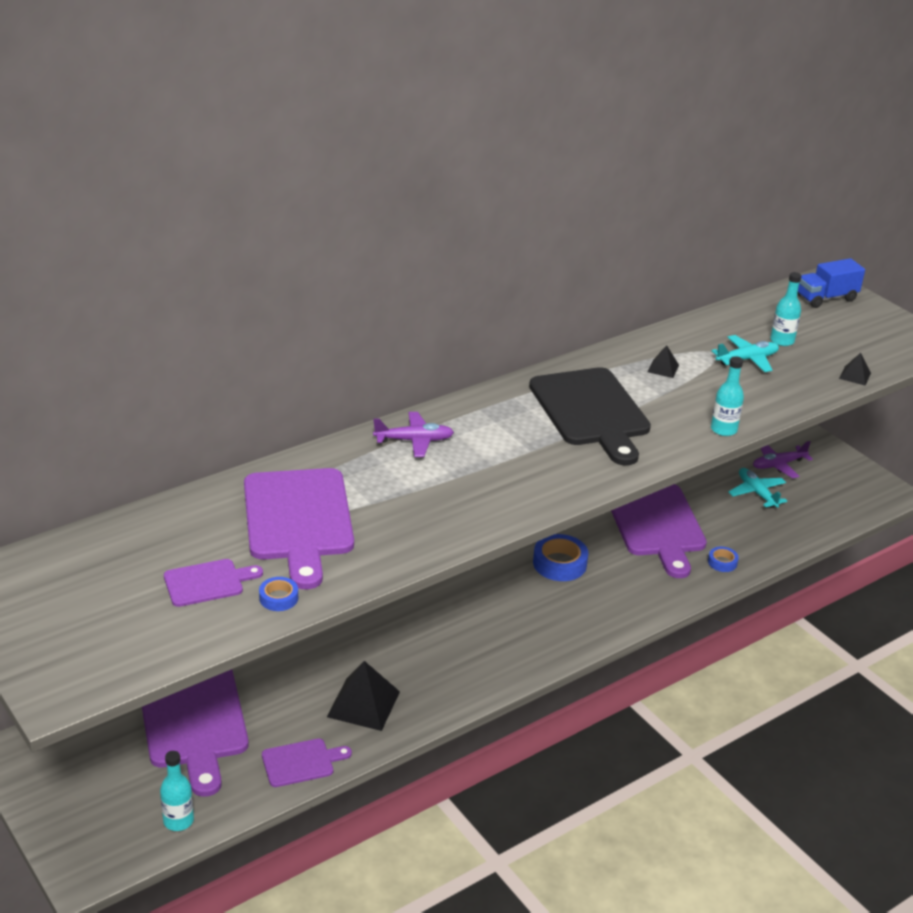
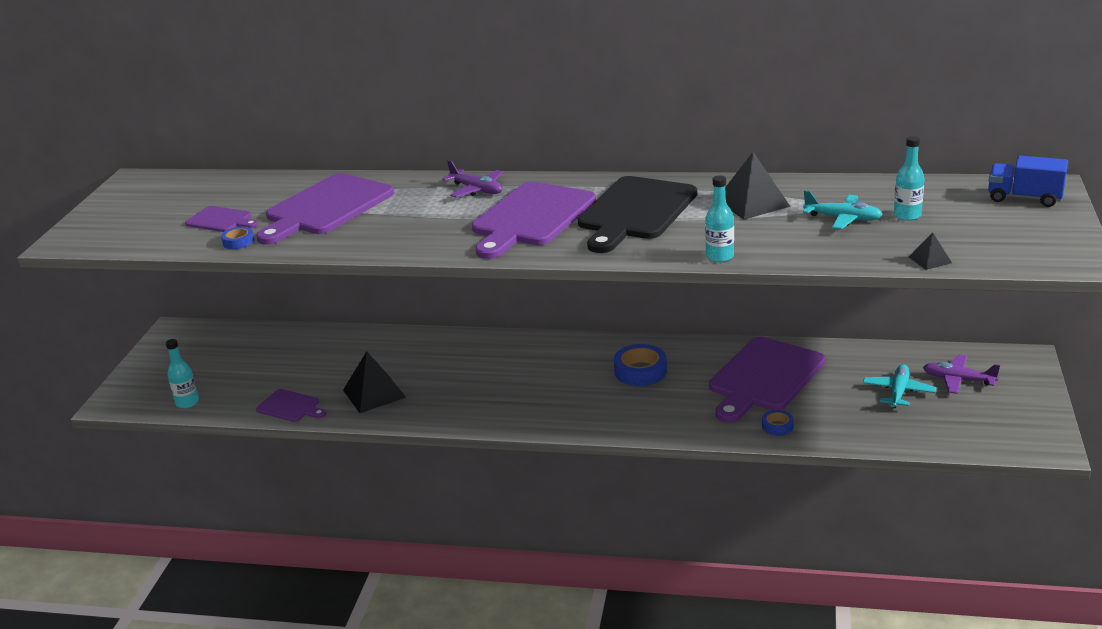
camera: 50 degrees right, 5 degrees down
purple cutting board [142,669,249,797] -> purple cutting board moved to [472,182,596,259]
black pyramid [647,345,679,378] -> black pyramid [725,152,791,220], size x1.97

